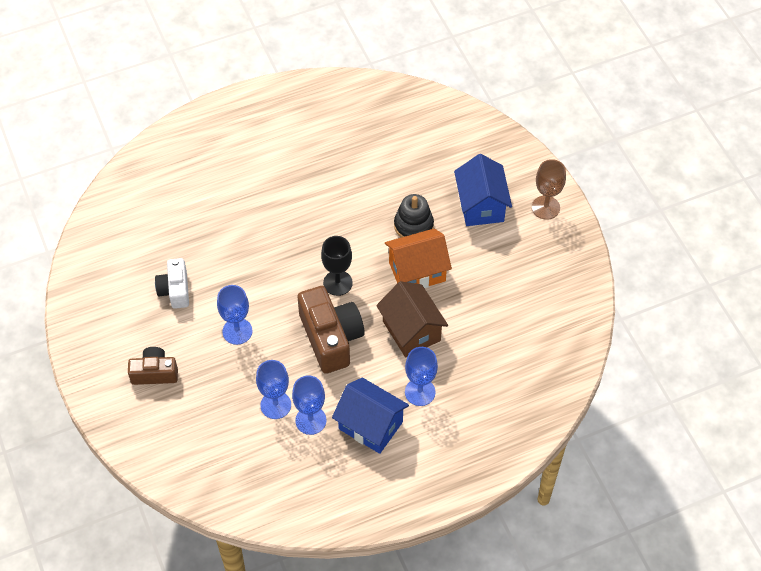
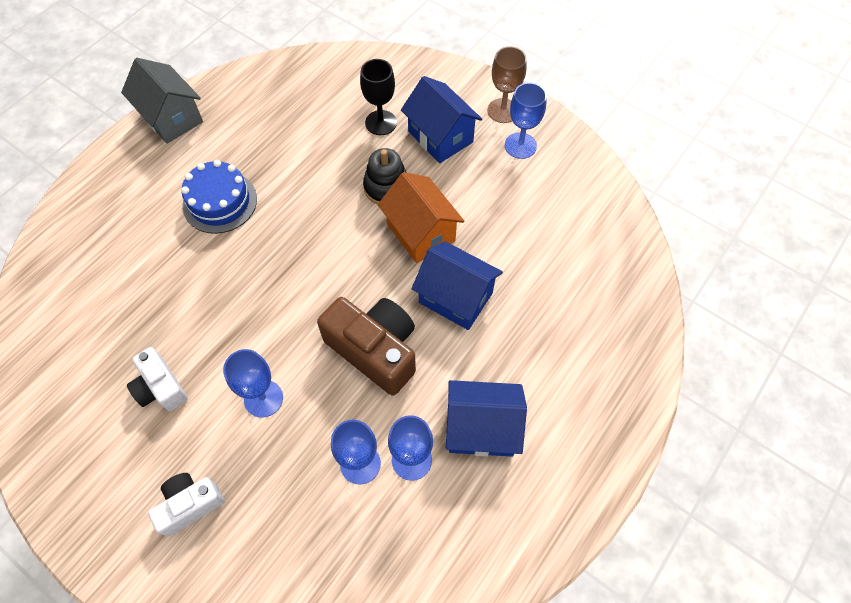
camera: 30 degrees left, 5 degrees up
brown camera [128,347,178,385] -> white camera [148,473,224,537]
black goblet [321,236,353,296] -> black goblet moved to [360,59,397,135]
brown house [376,281,448,357] -> blue house [412,241,503,330]
orange house [385,228,452,288] -> orange house turned 75 degrees counterclockwise [378,172,464,263]
blue goblet [405,347,438,406] -> blue goblet moved to [505,82,547,159]
none -> grey house [121,58,203,144]
none -> blue cake [181,160,257,234]

